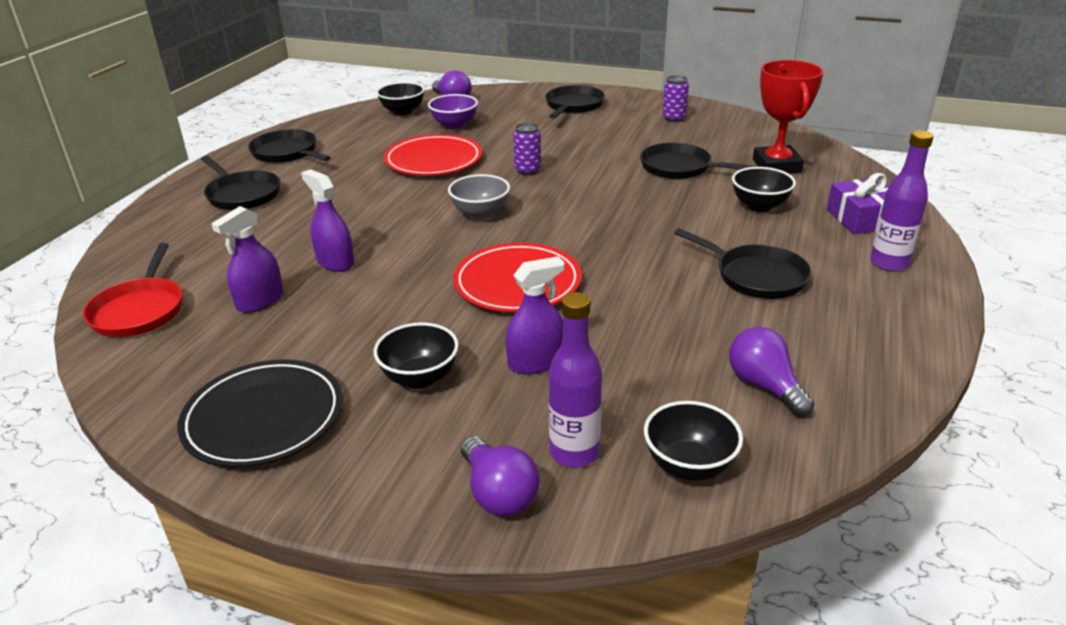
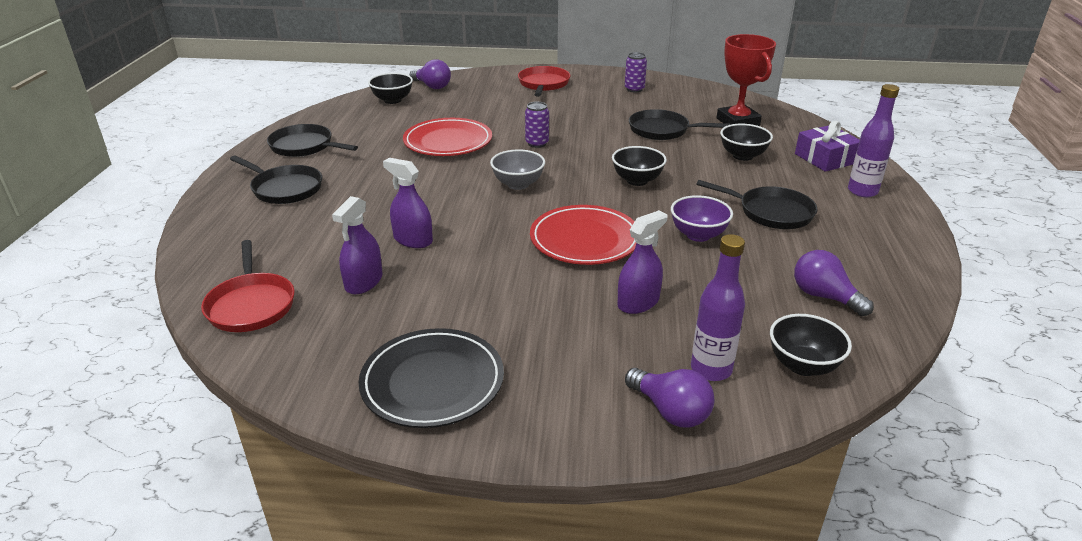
camera: 15 degrees left, 0 degrees up
black bowl [374,323,459,389] -> black bowl moved to [612,146,667,186]
purple bowl [428,94,478,129] -> purple bowl moved to [671,195,733,242]
black pan [545,85,605,119] -> red pan [518,66,570,97]

